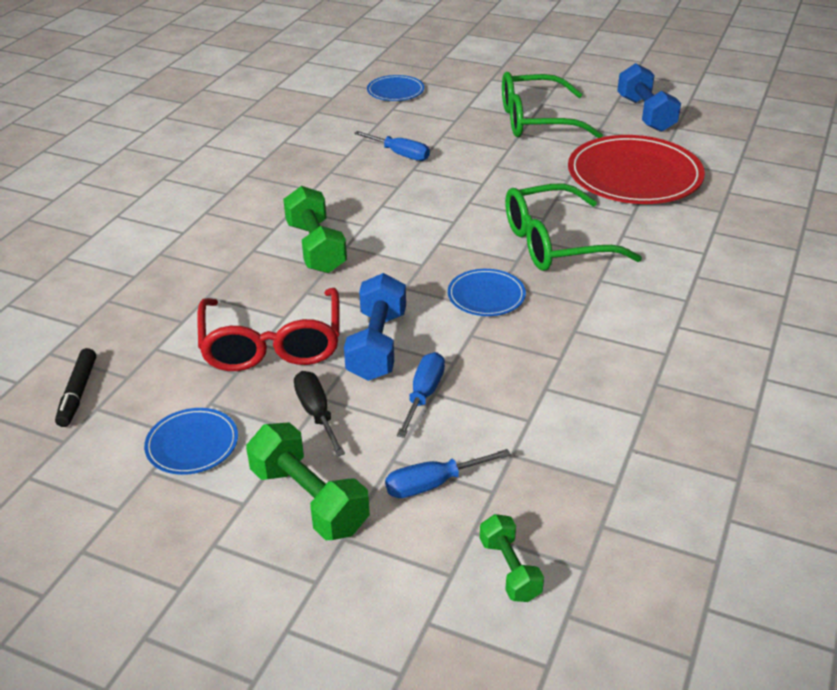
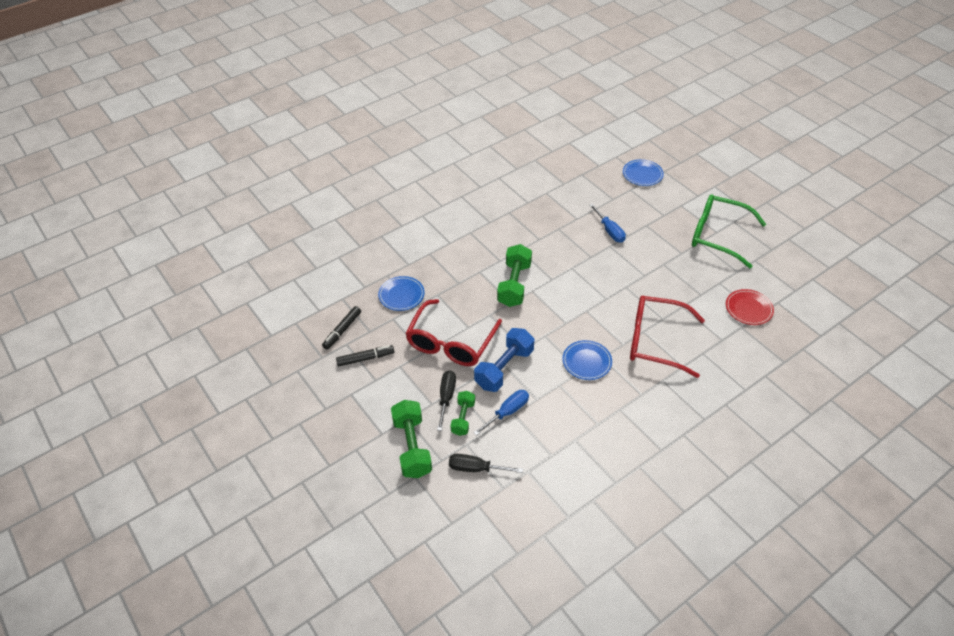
camera: 30 degrees right, 10 degrees up
blue plate [144,408,238,475] -> blue plate moved to [378,276,425,311]
blue screwdriver [385,449,511,498] -> black screwdriver [449,454,523,473]
green dumbbell [480,514,544,602] -> green dumbbell moved to [450,391,475,436]
green glasses [505,184,642,271] -> red glasses [630,296,705,378]
red plate [568,135,705,204] -> red plate [726,289,774,325], size x0.50
blue dumbbell [617,63,681,132] -> none
none -> black marker [336,345,394,367]

